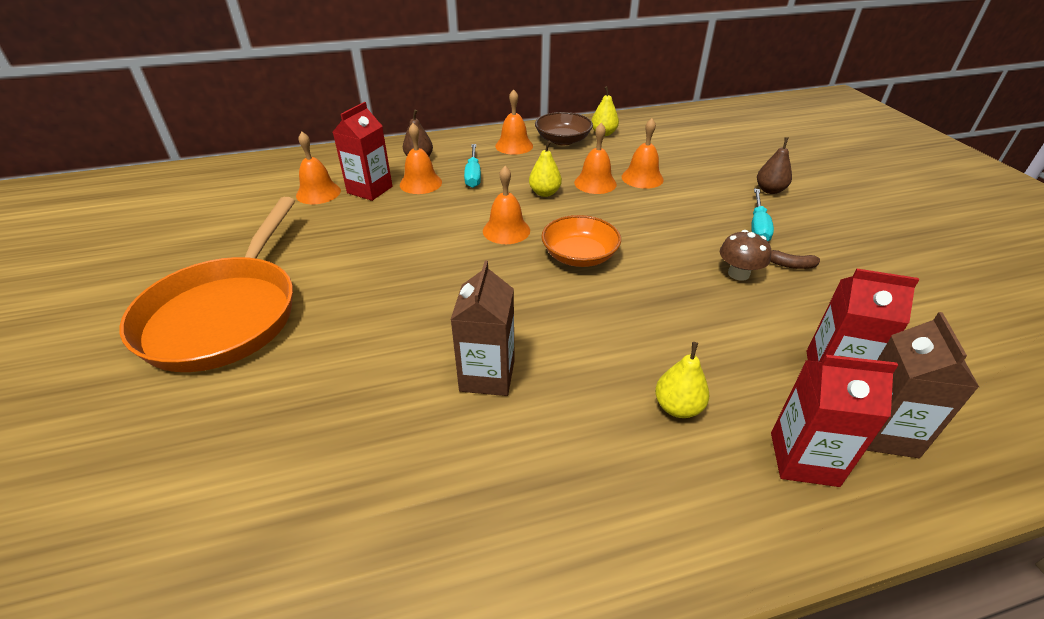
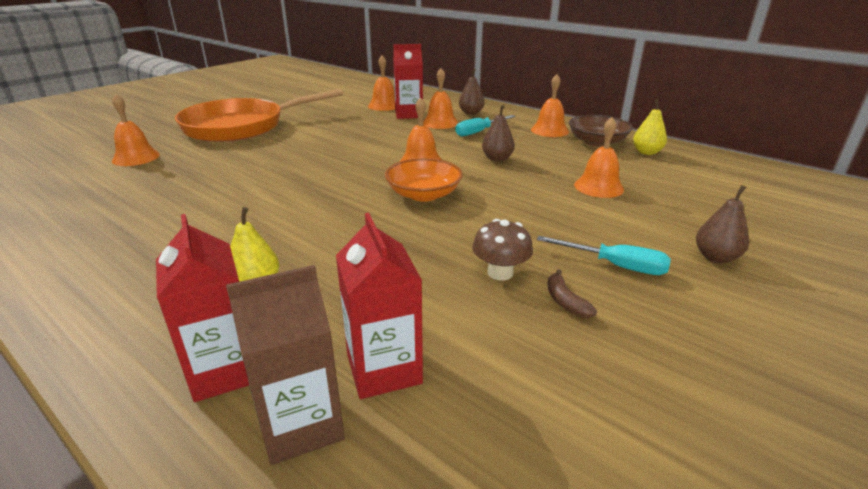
camera: 55 degrees right, 10 degrees down
brown carton [451,261,515,396] -> none
yellow pear [529,140,562,197] -> brown pear [482,105,515,162]
orange bell [574,123,617,194] -> orange bell moved to [112,94,160,166]
turquoise screwdriver [751,188,774,241] -> turquoise screwdriver turned 135 degrees counterclockwise [537,236,671,275]

